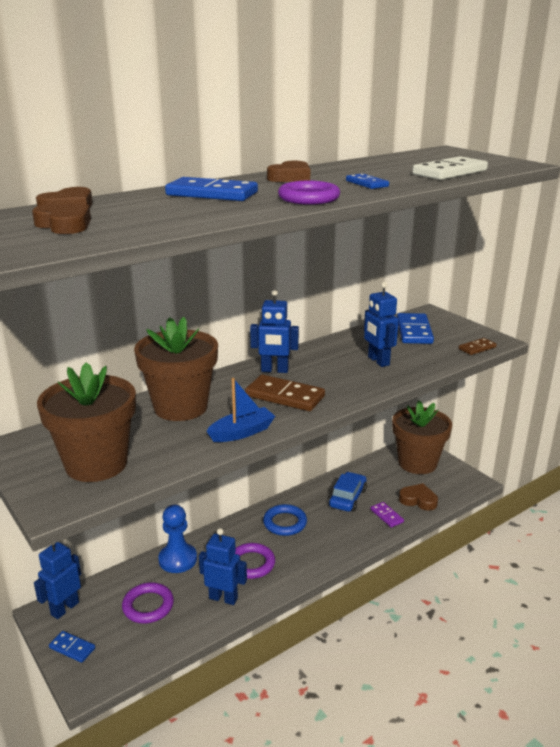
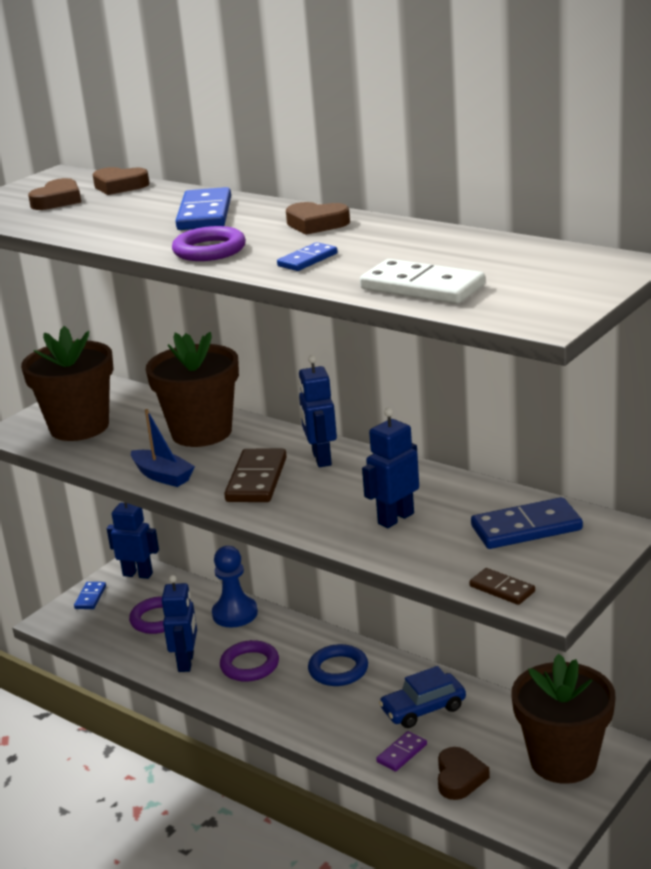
camera: 75 degrees right, 0 degrees up
blue car [329,472,367,512] -> blue car turned 150 degrees clockwise [379,666,466,728]

